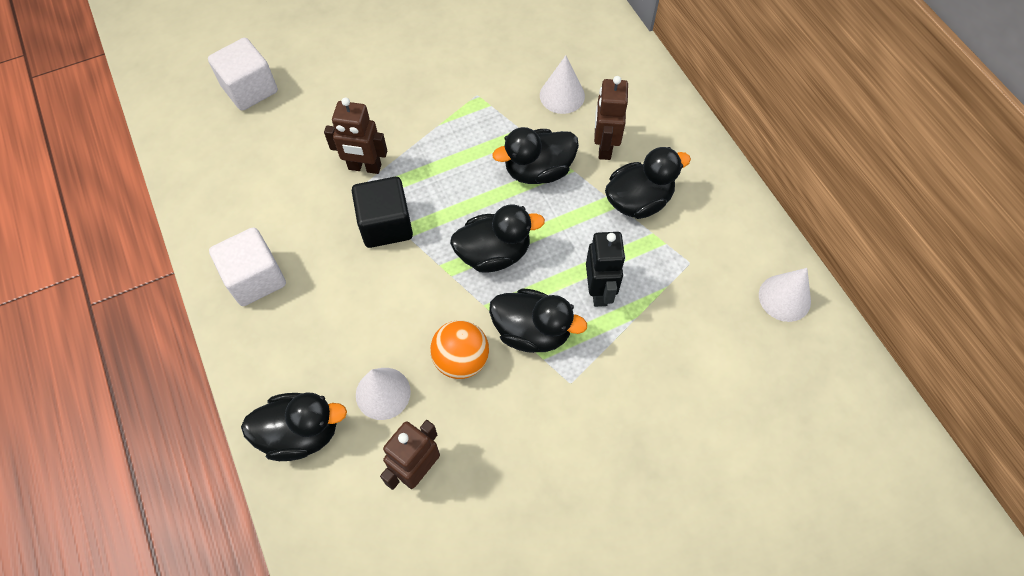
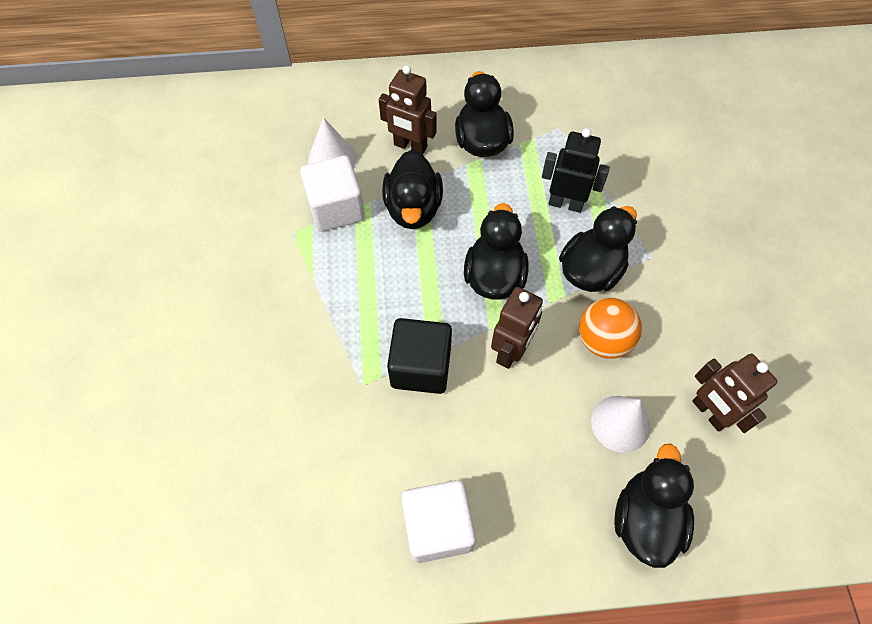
camera: 70 degrees left, 0 degrees up
white cube [208,38,278,111] -> white cube moved to [300,155,365,232]
brown robot [324,97,387,174] -> brown robot moved to [491,287,543,369]
white cone [759,268,811,322] -> none

